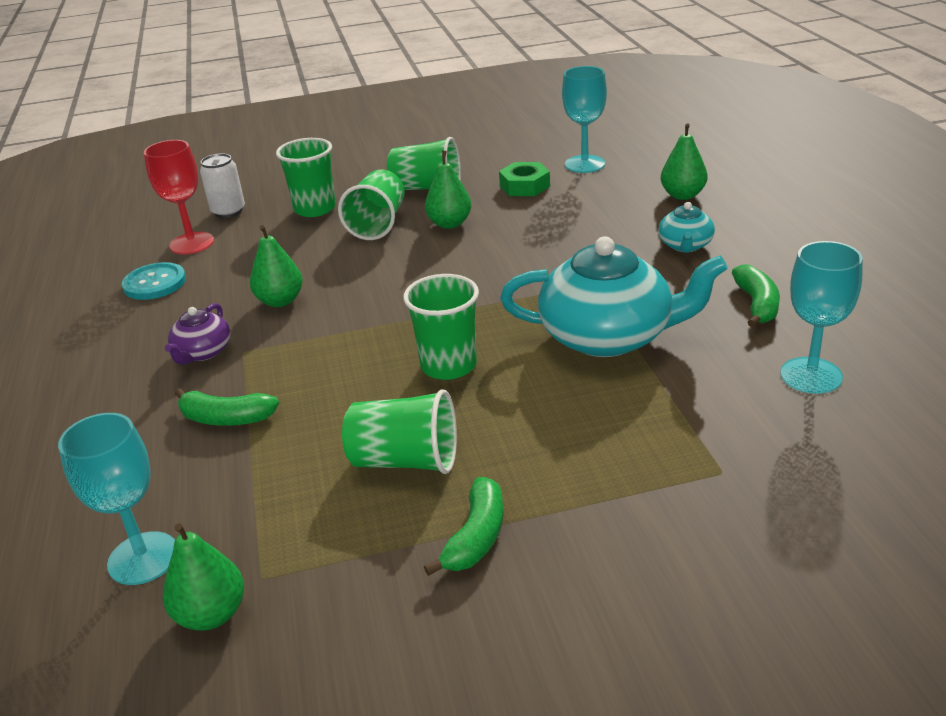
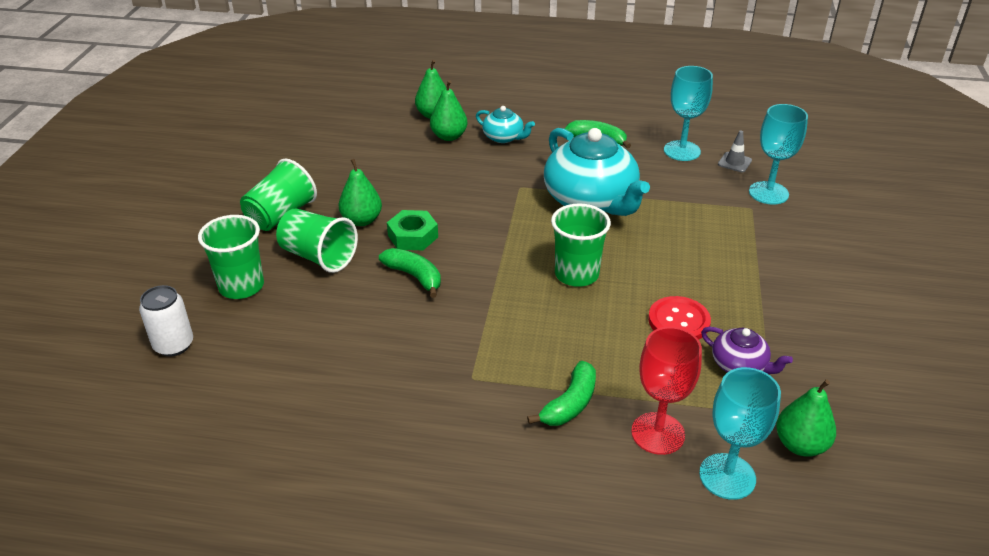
camera: 70 degrees left, 5 degrees up
turquoise button [122,262,186,300] -> none
red goblet [144,140,214,254] -> red goblet moved to [631,327,702,455]
purple teapot [165,303,231,364] -> purple teapot moved to [701,327,793,374]
green pear [250,225,303,307] -> green pear moved to [430,80,468,141]
green cup [342,389,457,474] -> red button [648,296,711,339]
green banana [424,477,503,576] -> green banana moved to [379,248,441,298]
green nut [499,162,550,196] -> green nut moved to [387,210,438,250]
turquoise teapot [500,236,728,357] -> turquoise teapot turned 120 degrees clockwise [544,128,650,216]
turquoise goblet [562,66,607,173] -> turquoise goblet moved to [749,104,808,205]
none -> grey traffic cone [718,130,752,172]

